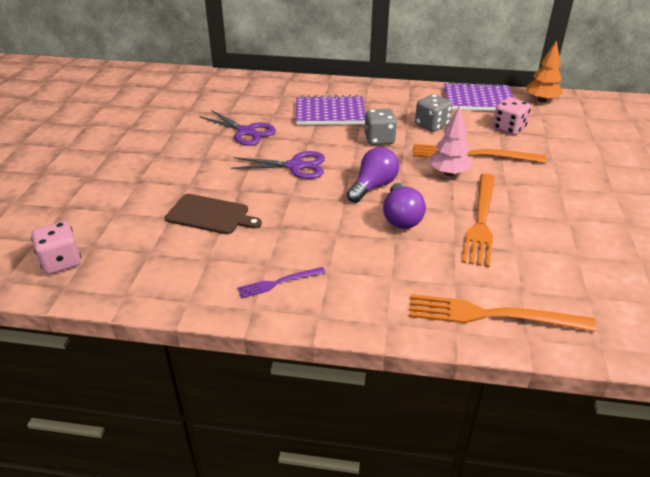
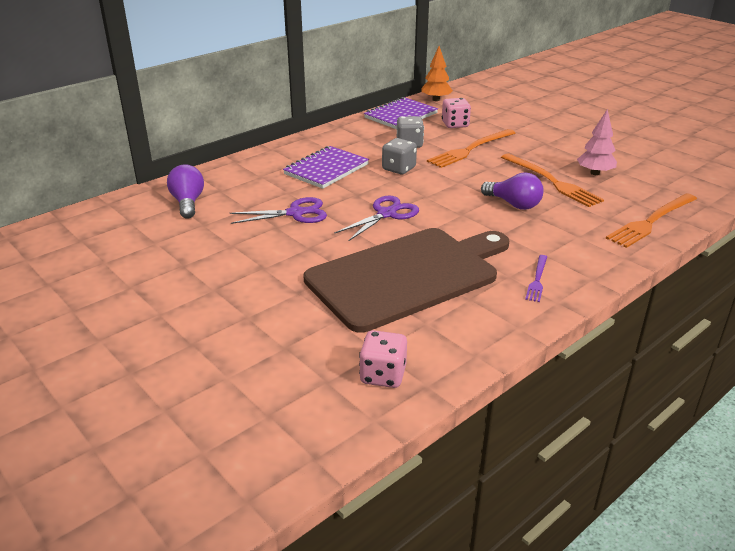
camera: 50 degrees left, 5 degrees down
brown cutting board [165,194,262,234] -> brown cutting board [303,228,509,333], size x2.24
purple light bulb [347,147,399,203] -> purple light bulb moved to [167,164,204,218]
pink tree [430,106,473,176] -> pink tree moved to [577,109,617,175]

